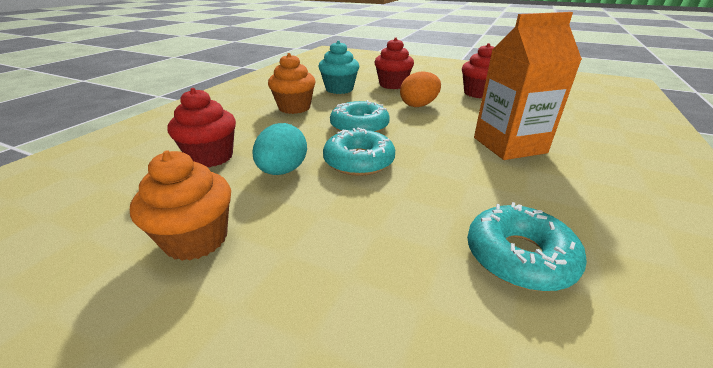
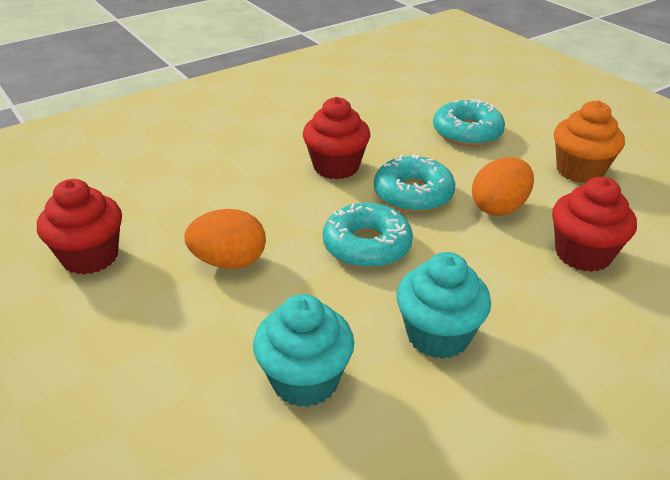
camera: 150 degrees left, 5 degrees up
turquoise egg [253,123,307,175] -> orange egg [472,157,534,216]
orange cupcake [268,53,316,114] -> turquoise cupcake [397,252,491,359]
red cupcake [374,38,414,89] -> red cupcake moved to [303,97,370,179]
turquoise donut [467,202,587,291] -> turquoise donut moved to [433,99,505,146]
orange carton [474,12,582,160] -> none

